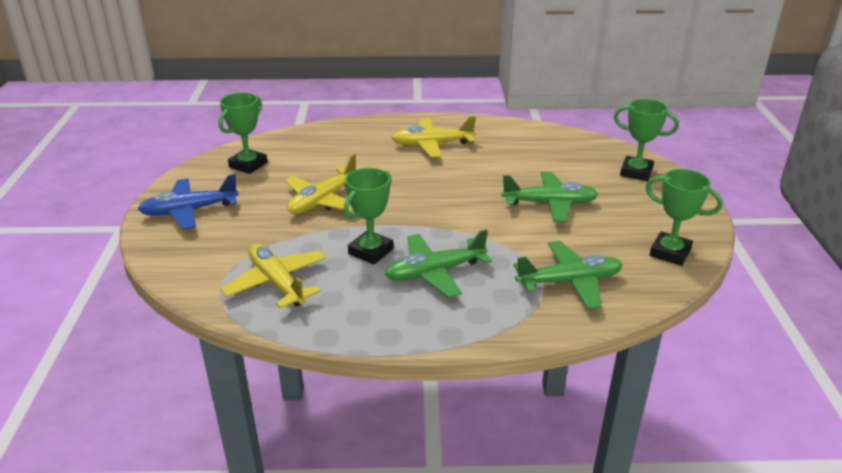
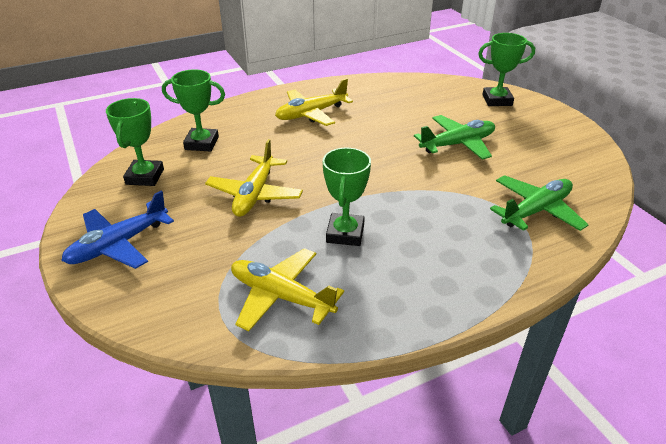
camera: 25 degrees left, 5 degrees up
green plane [385,229,492,298] -> none
green trophy [646,169,723,266] -> green trophy moved to [162,69,225,152]

